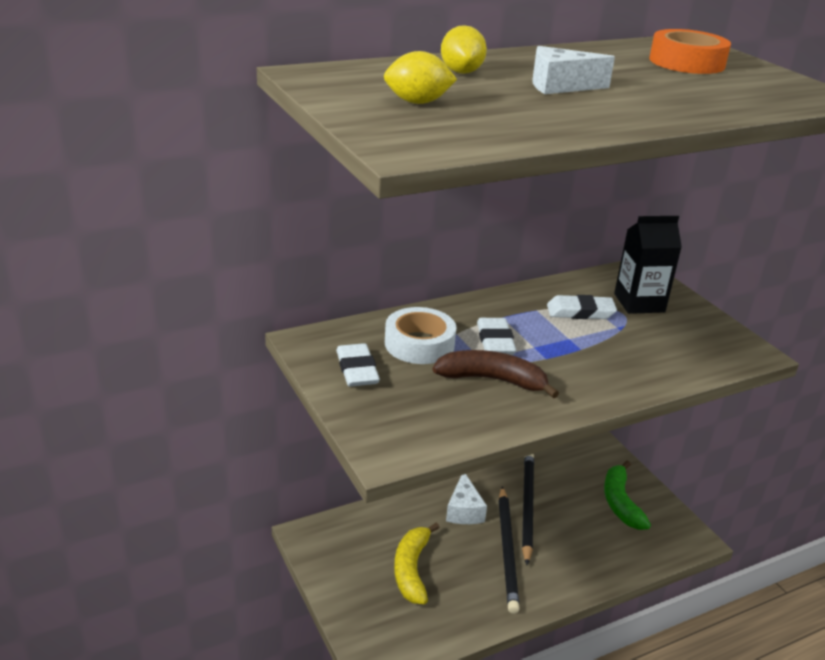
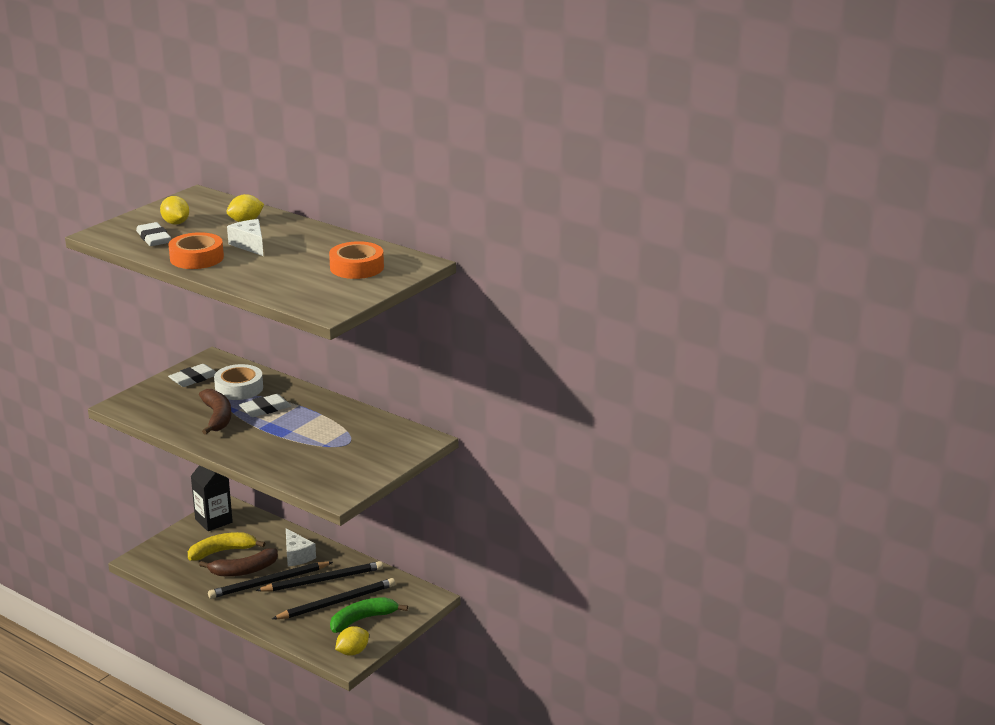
camera: 65 degrees right, 5 degrees down
white cheese [446,474,487,524] -> white cheese turned 90 degrees counterclockwise [286,528,316,566]
white eraser [547,295,617,319] -> white eraser moved to [136,222,171,246]
black carton [614,216,682,314] -> black carton moved to [191,465,233,531]
none -> orange tape [168,232,224,269]
none -> brown banana [199,548,278,577]
none -> black pencil [272,578,396,619]
none -> yellow lemon [335,626,369,656]

